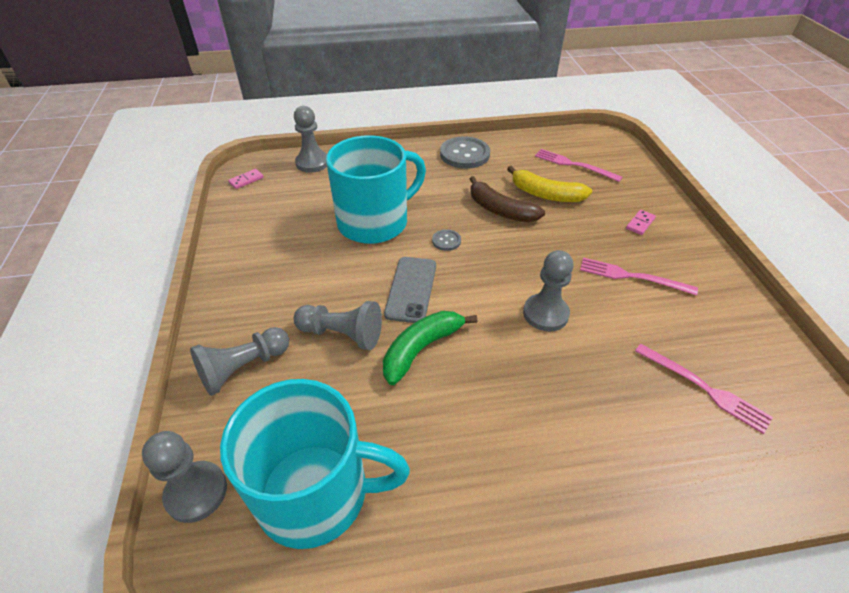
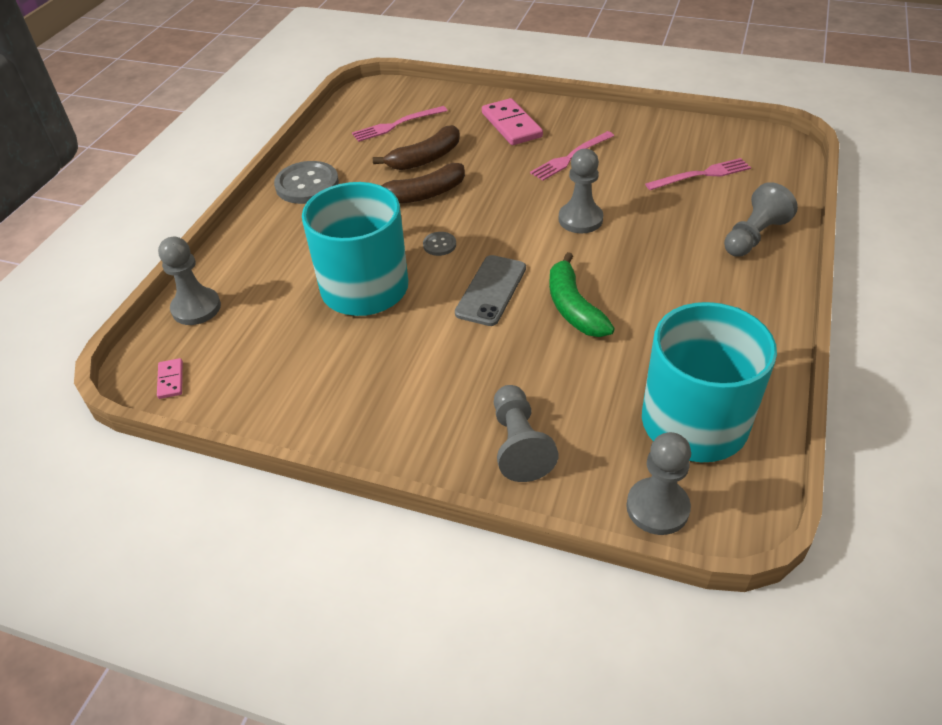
camera: 60 degrees left, 0 degrees up
grey pawn [294,301,382,350] -> grey pawn moved to [724,182,798,257]
grey phone [384,257,436,323] -> grey phone turned 75 degrees clockwise [455,255,526,326]
yellow banana [507,166,592,202] -> brown banana [373,125,460,170]
pink domino [626,210,656,235] -> pink domino [482,98,543,145], size x2.05

